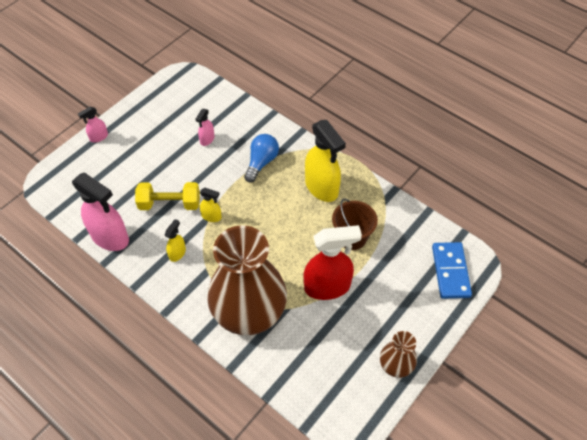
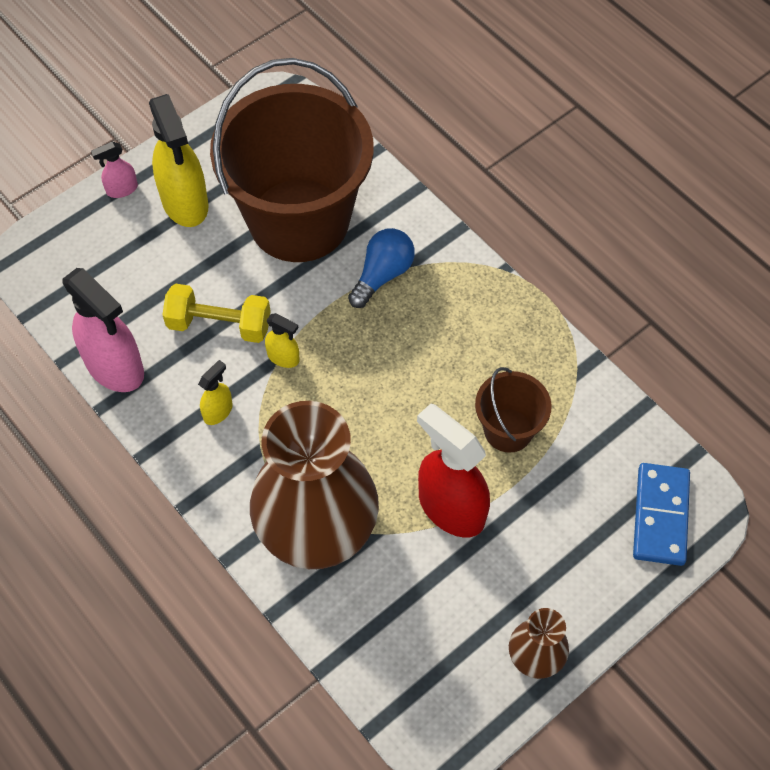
camera: 10 degrees right, 5 degrees up
pink spray bottle [196,109,214,146] -> brown bucket [210,58,374,262]
red spray bottle [304,225,362,300] -> red spray bottle turned 135 degrees counterclockwise [417,403,490,538]
yellow spray bottle [305,120,346,202] -> yellow spray bottle moved to [149,94,208,227]

